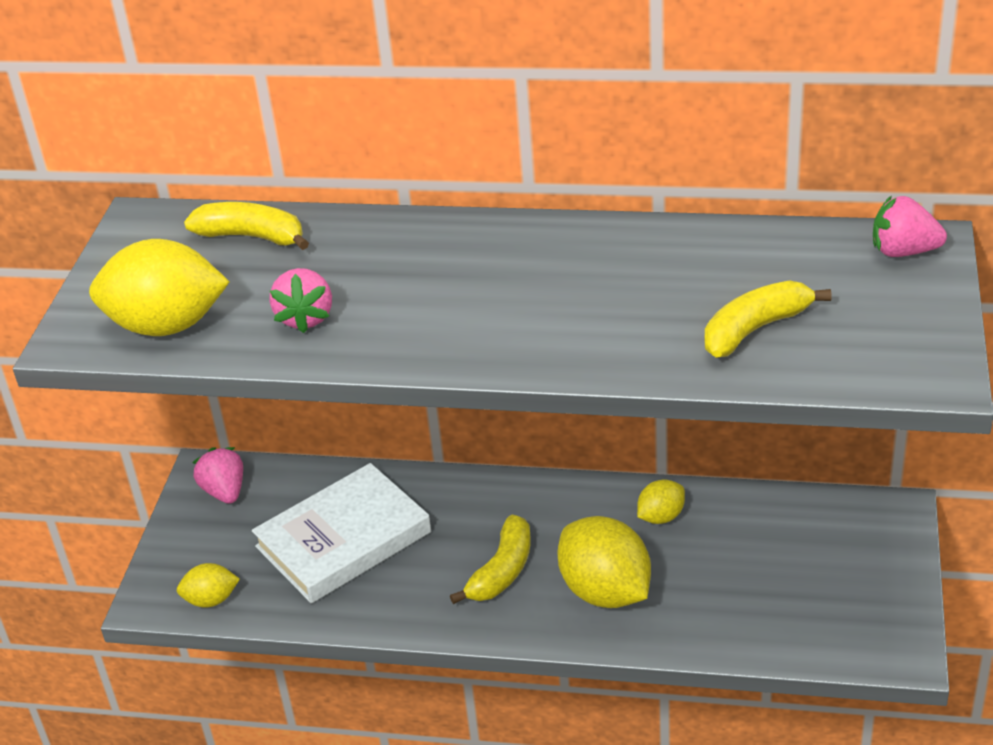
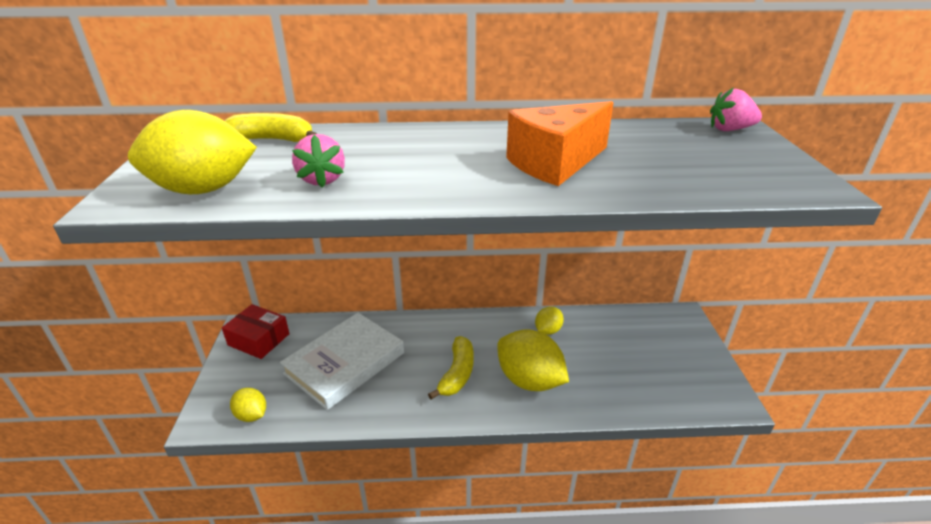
camera: 15 degrees left, 5 degrees down
yellow lemon [177,563,240,607] -> yellow lemon turned 60 degrees clockwise [230,388,266,422]
pink strawberry [192,447,243,504] -> red box [222,304,290,359]
yellow banana [705,280,832,358] -> none
none -> orange cheese [506,101,613,186]

